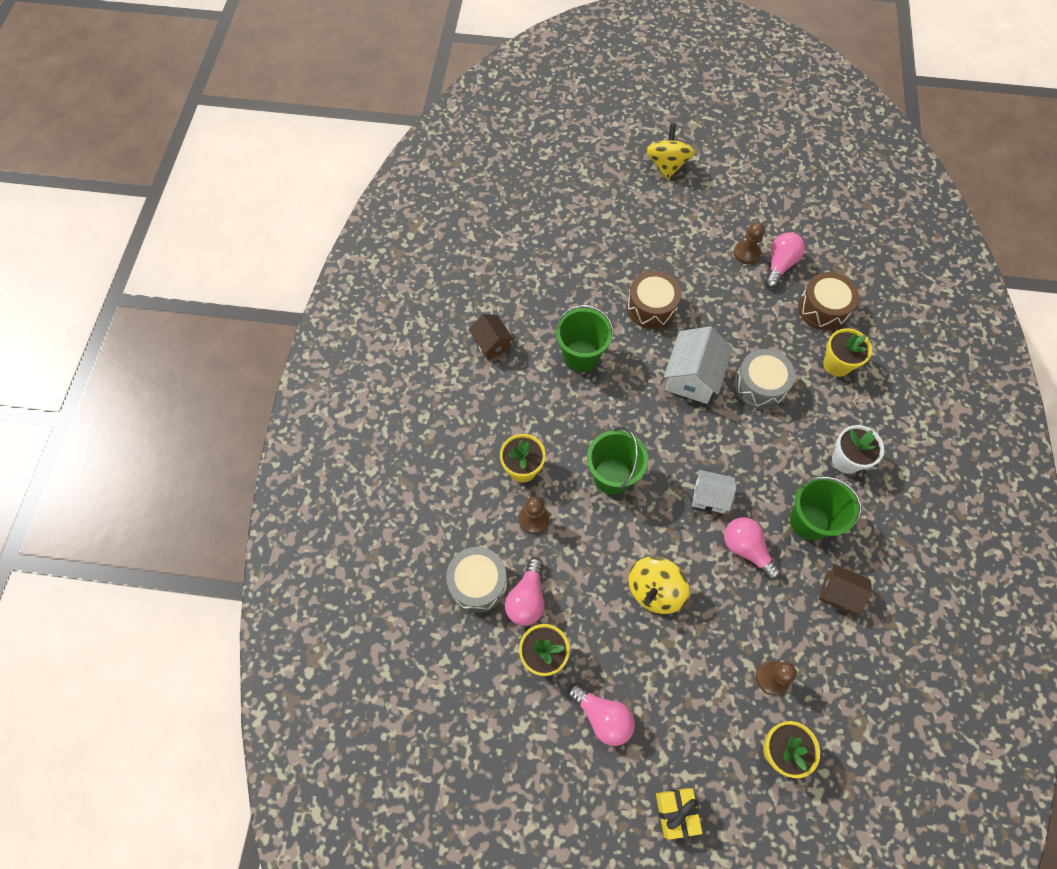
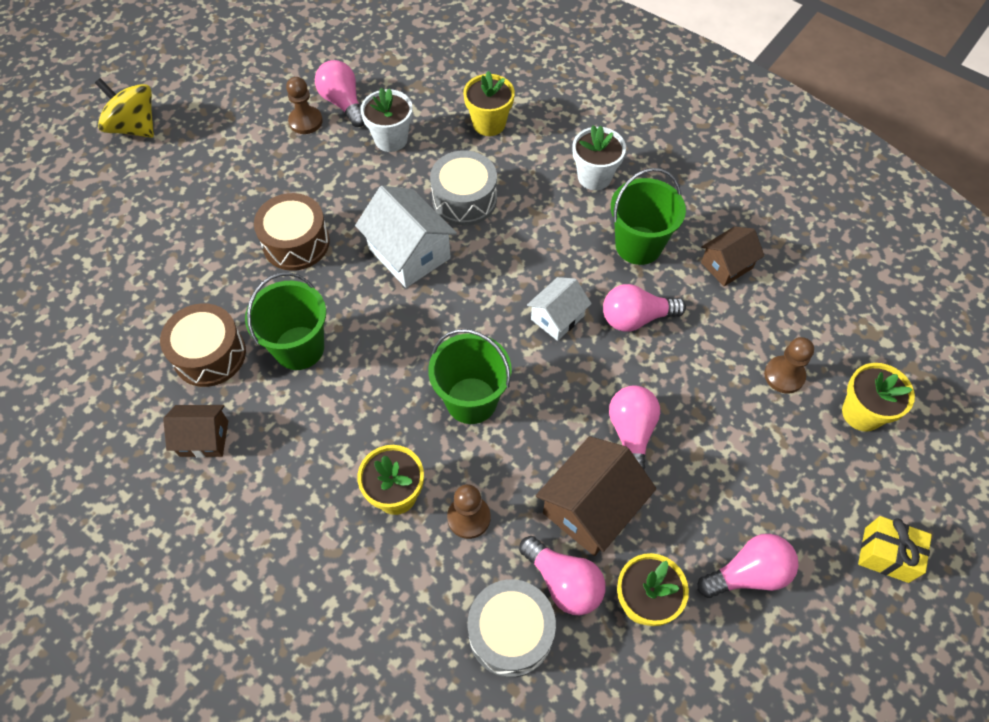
camera: 60 degrees left, 5 degrees down
yellow spinning top [628,556,689,614] -> pink light bulb [609,386,660,471]
brown drum [798,272,859,330] -> brown drum moved to [160,303,246,387]
none -> white flower pot [360,88,413,152]
none -> brown house [536,436,656,556]

